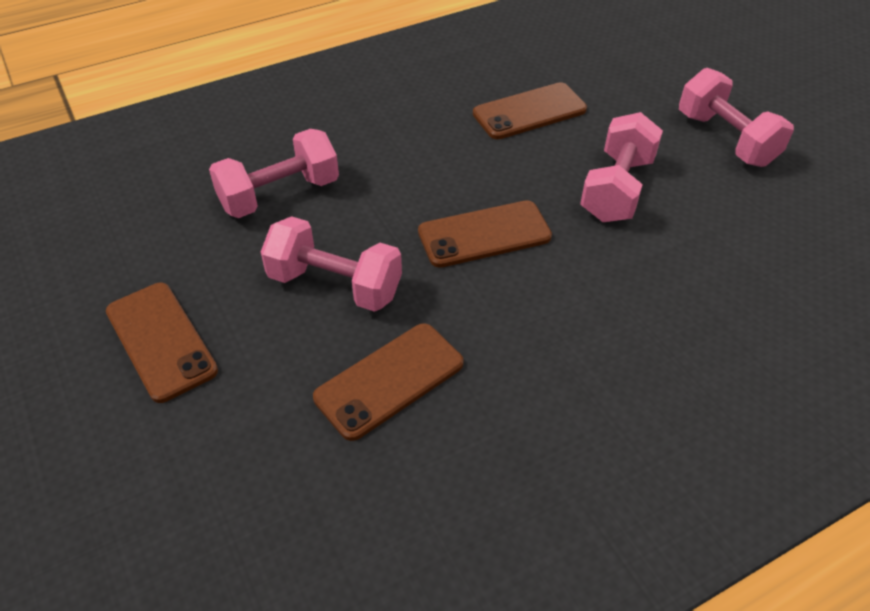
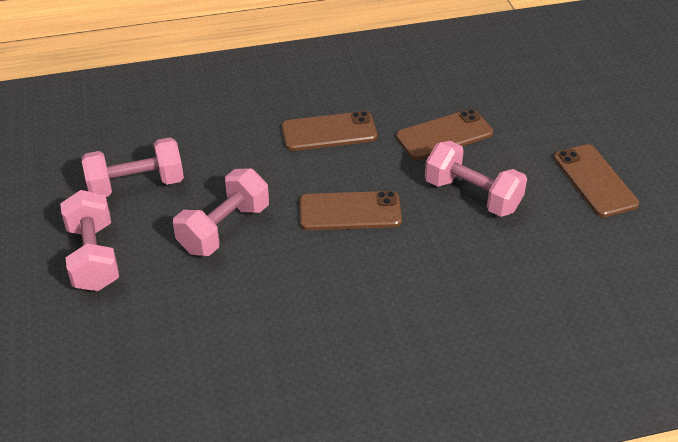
camera: 165 degrees left, 5 degrees down
pink dumbbell [209,129,339,218] -> pink dumbbell moved to [82,137,184,197]
brown phone [473,82,587,139] -> brown phone moved to [282,111,377,151]

